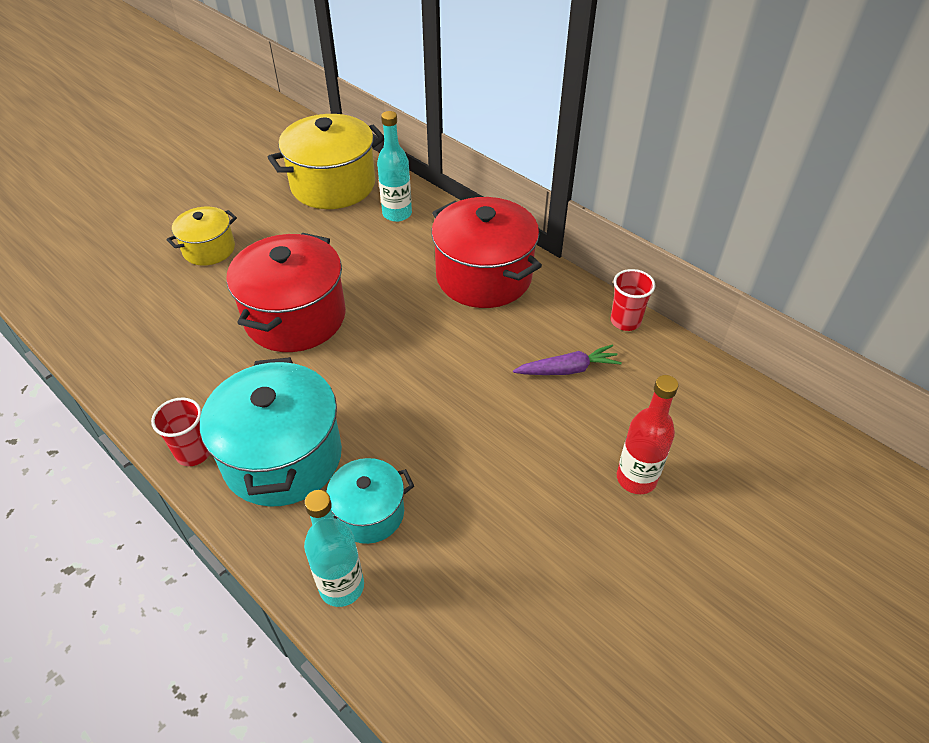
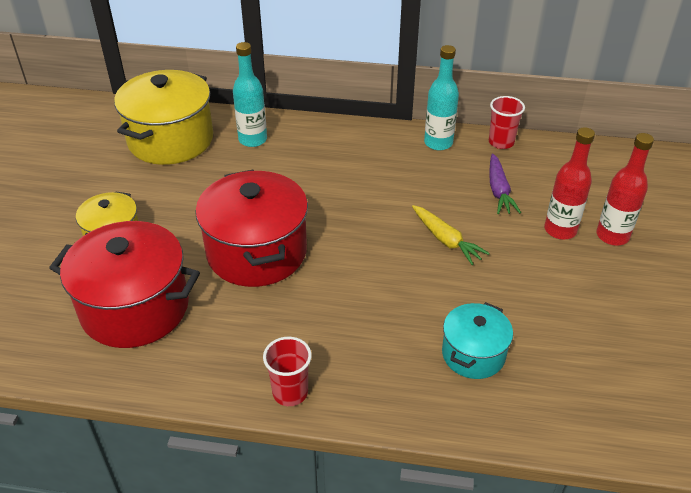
camera: 35 degrees left, 5 degrees down
turquoise pot [200,357,342,507] -> none
turquoise bottle [304,490,364,607] -> turquoise bottle moved to [424,45,459,150]
red pot [431,197,542,308] -> red pot moved to [49,221,200,348]
purple carrot [513,344,622,375] -> purple carrot turned 135 degrees clockwise [490,154,521,214]
none -> yellow carrot [412,205,490,265]
none -> red bottle [544,127,595,240]

